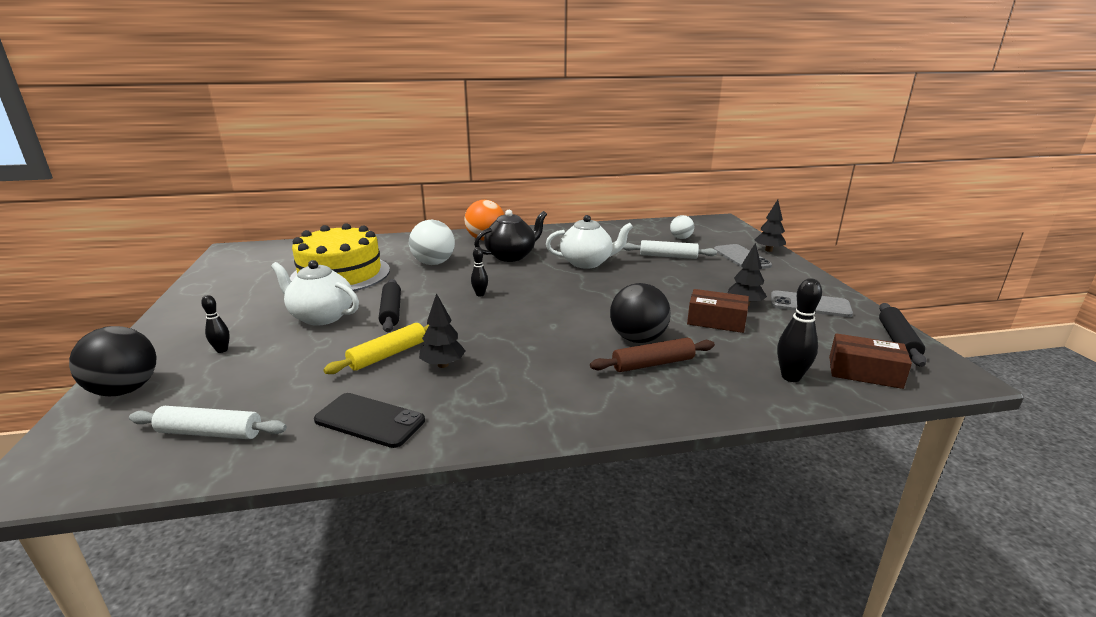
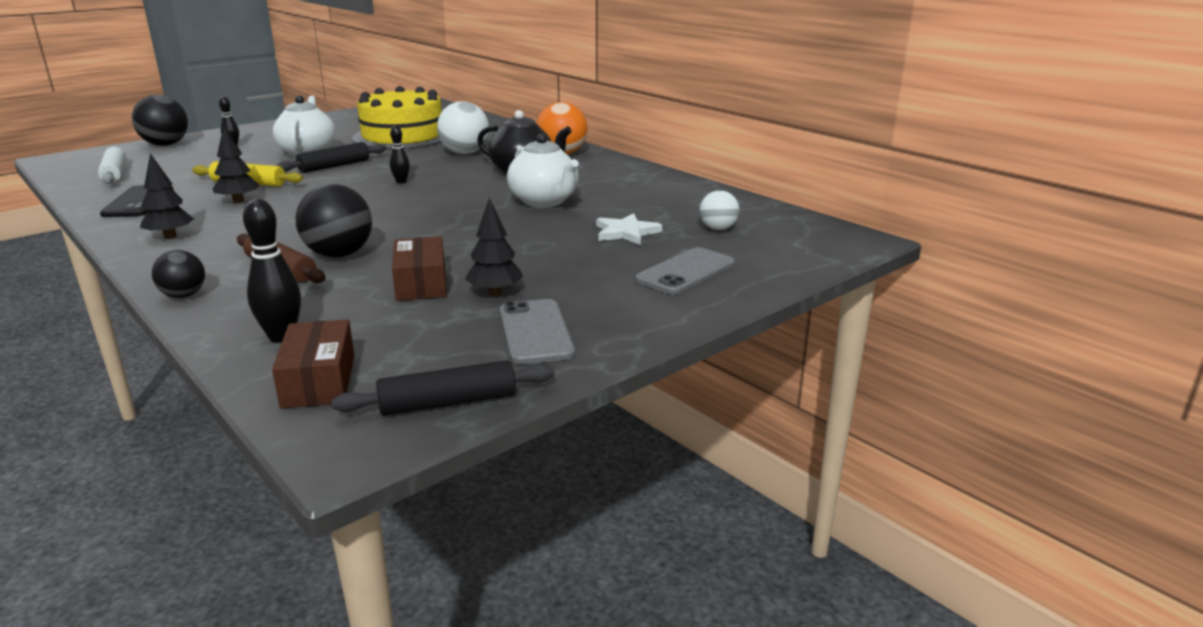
camera: 60 degrees right, 0 degrees up
white rolling pin [623,240,717,259] -> white star [596,213,662,245]
black tree [754,200,786,252] -> black tree moved to [140,153,194,239]
none -> black ball [152,250,205,298]

